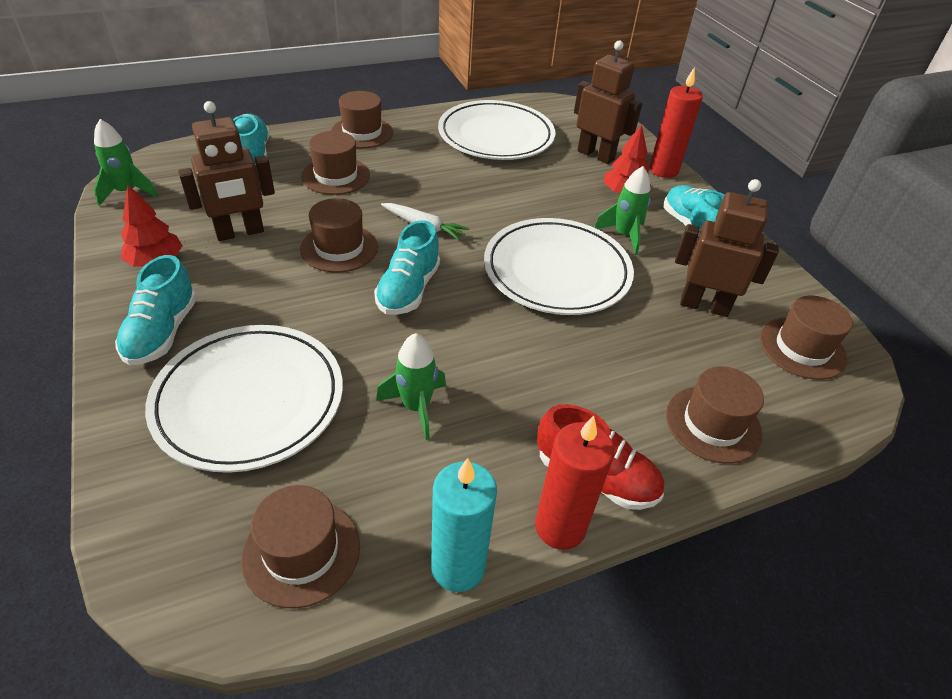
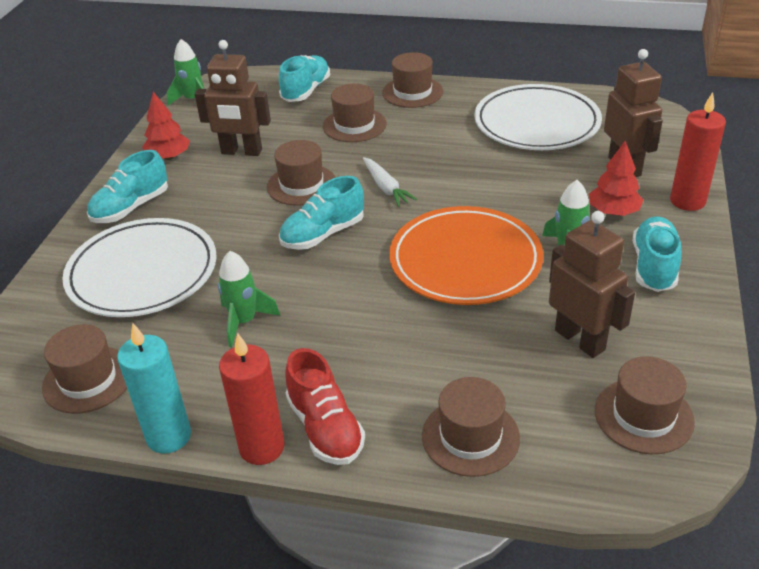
camera: 40 degrees right, 5 degrees down
white plate [484,218,634,315] -> orange plate [389,206,543,305]

